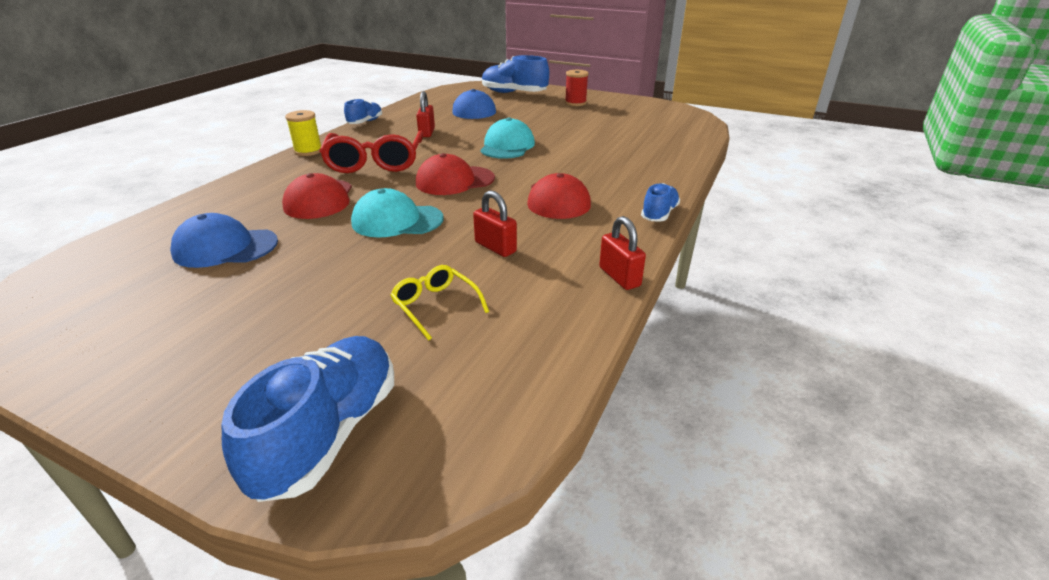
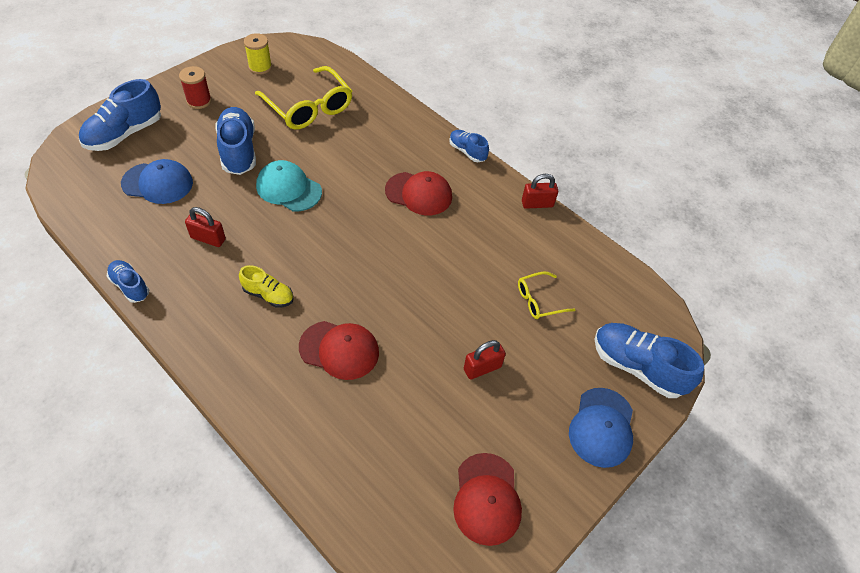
camera: 75 degrees left, 20 degrees up
blue cap [170,213,278,268] -> blue cap moved to [569,388,633,468]
yellow spool [285,110,321,156] -> yellow spool moved to [244,33,272,75]
red glasses [319,131,423,173] -> yellow shoe [239,265,294,308]
turquoise cap [351,188,443,238] -> none
red cap [416,153,495,195] -> red cap moved to [453,453,522,546]
red padlock [473,190,517,257] -> red padlock moved to [464,340,506,380]
none -> blue shoe [215,107,256,175]
none -> yellow glasses [255,66,352,130]

